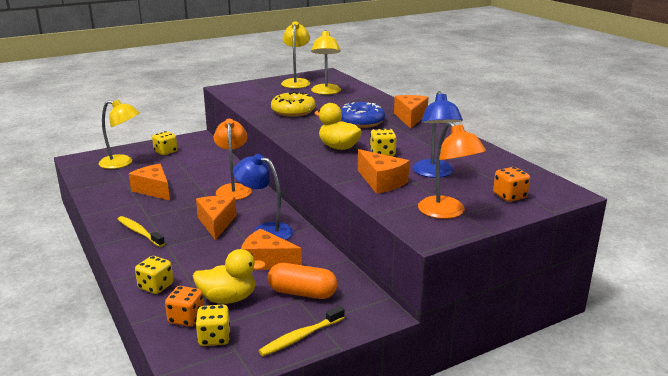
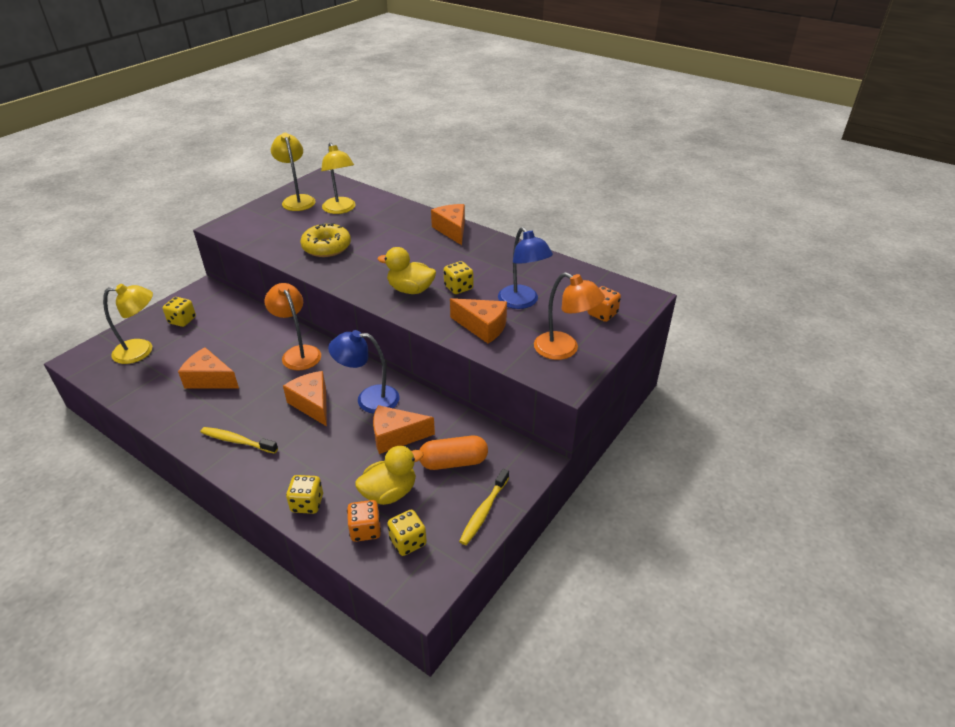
camera: 25 degrees left, 15 degrees up
blue donut [341,102,385,128] -> none

